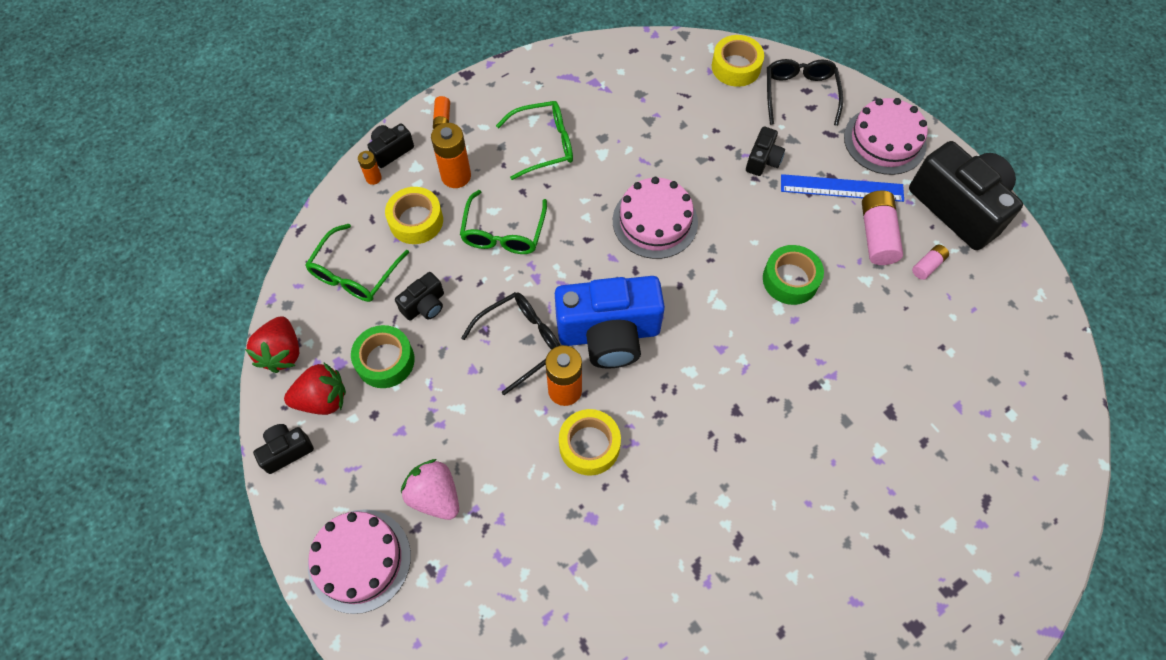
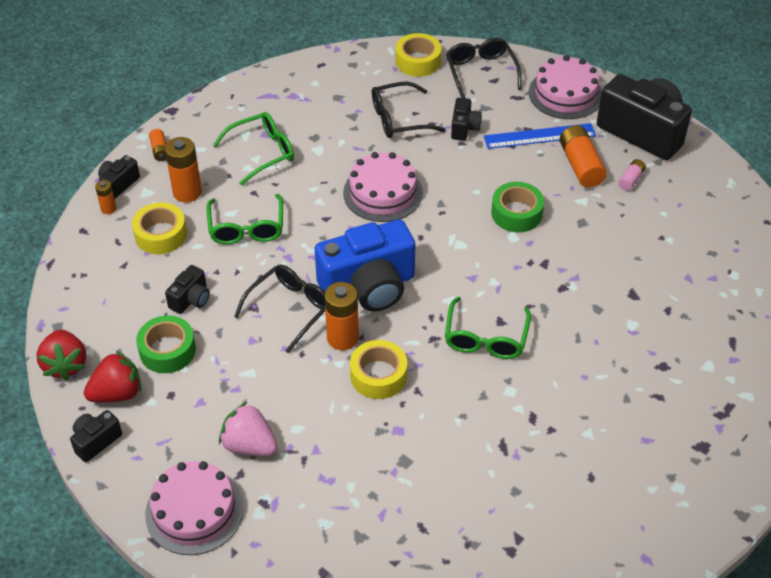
camera: 15 degrees left, 15 degrees down
green glasses [305,224,409,302] -> green glasses moved to [445,297,531,359]
pink battery [862,190,903,265] -> orange battery [560,125,607,187]
none -> black glasses [372,82,445,138]

